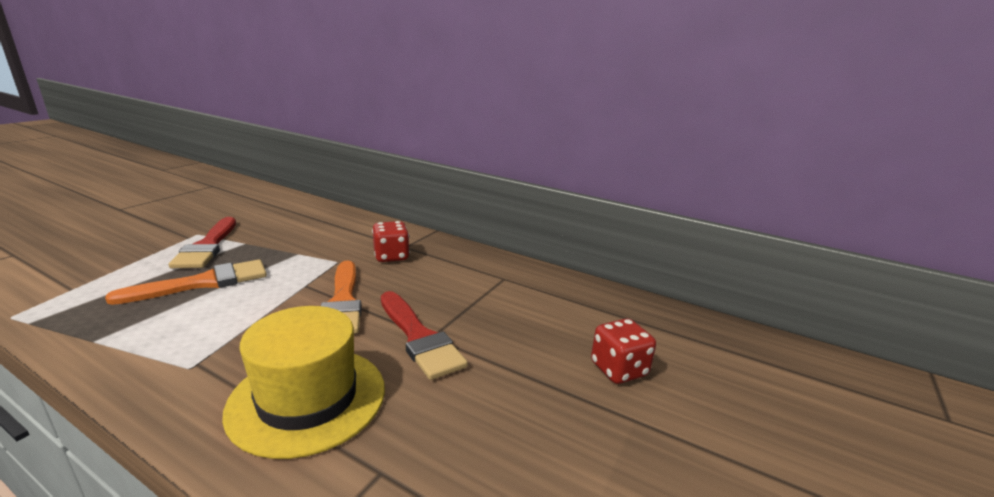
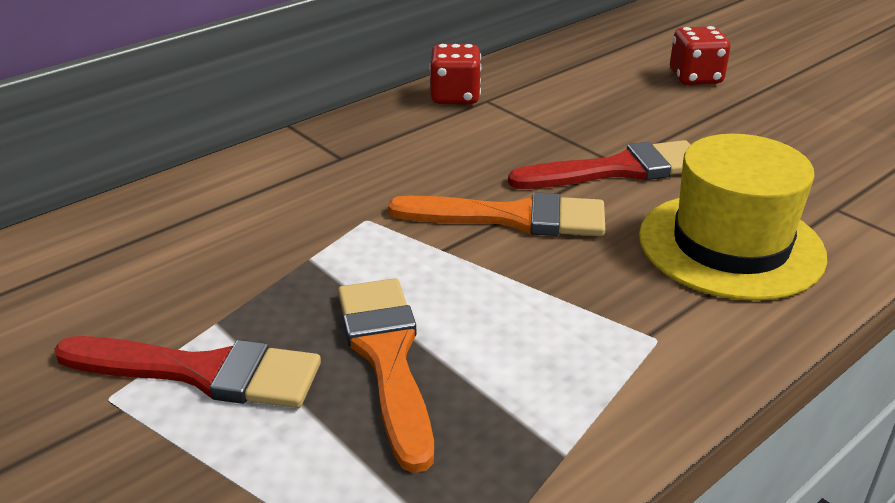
camera: 70 degrees left, 10 degrees up
red dice [372,221,410,262] -> red dice moved to [429,44,481,104]

